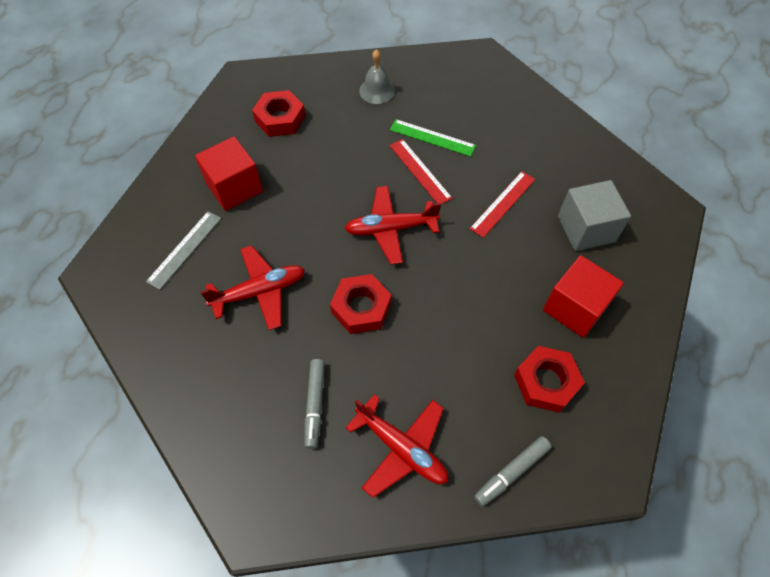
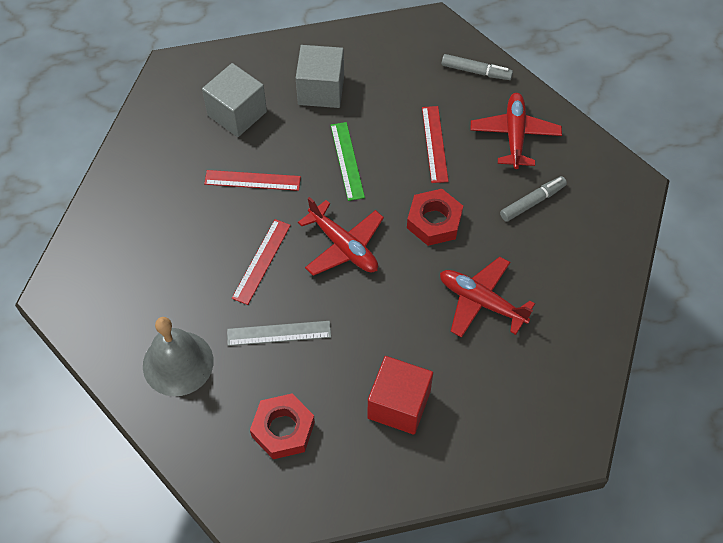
camera: 125 degrees left, 0 degrees up
grey ruler [146,211,221,290] -> grey ruler moved to [227,321,331,346]
grey bell [359,49,395,104] -> grey bell [143,317,213,396], size x1.56
green ruler [390,119,476,157] -> green ruler moved to [331,122,365,201]
red nut [514,346,585,413] -> none
red cube [543,255,624,338] -> grey cube [296,45,344,108]
none -> red ruler [422,106,449,183]

